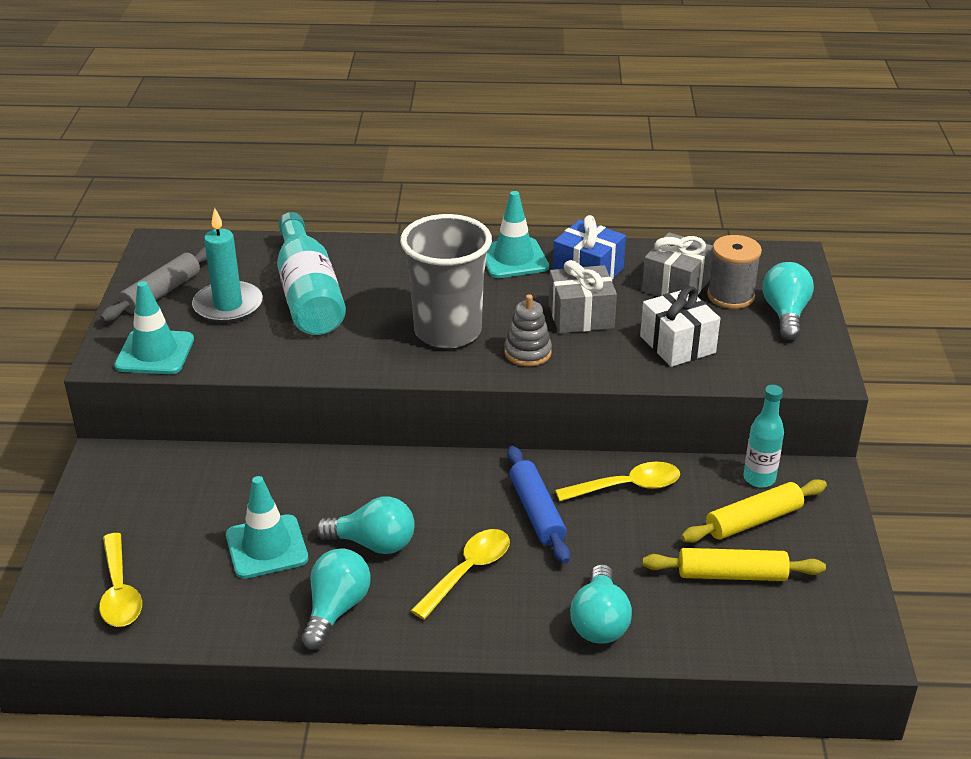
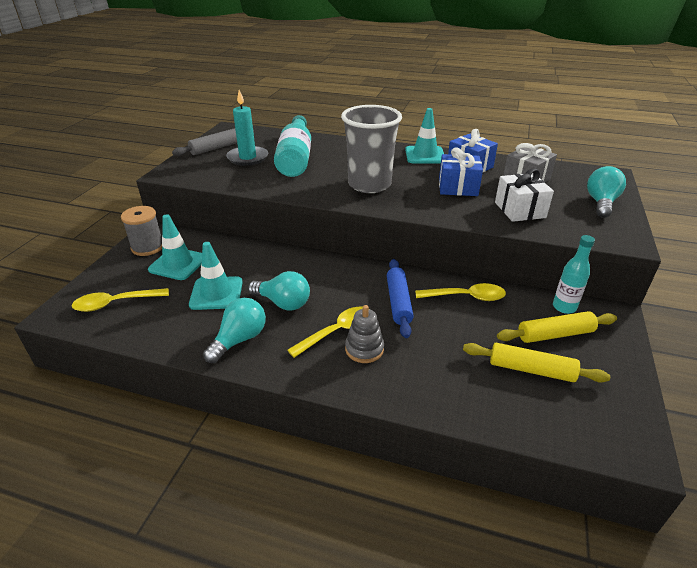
camera: 15 degrees right, 0 degrees up
yellow spoon [99,533,142,627] -> yellow spoon turned 75 degrees clockwise [72,288,169,312]
turquoise traffic cone [114,281,194,374] -> turquoise traffic cone moved to [148,214,202,280]
grey stacking toy [504,294,552,366] -> grey stacking toy moved to [345,305,384,363]
grey gift [549,260,617,333] -> blue gift [439,147,483,196]
turquoise light bulb [570,564,632,644] -> none
grey spool [707,235,762,309] -> grey spool moved to [121,206,162,256]

